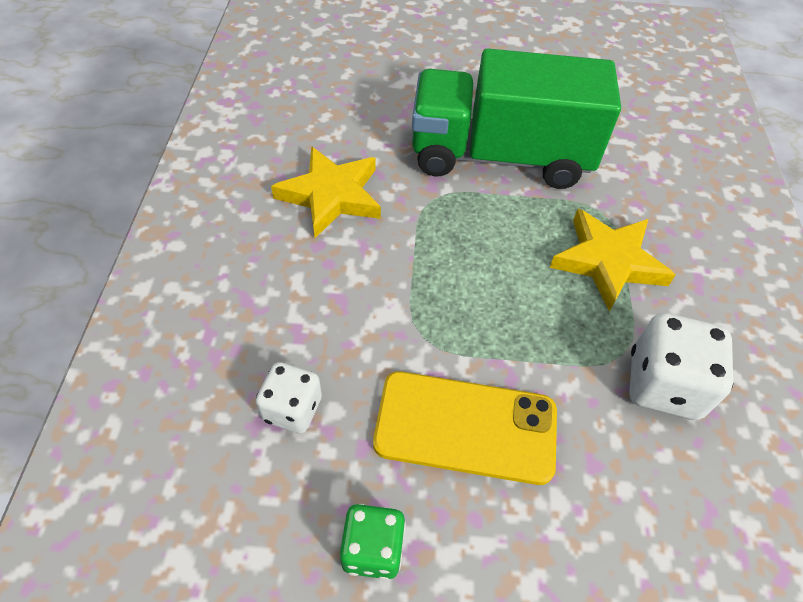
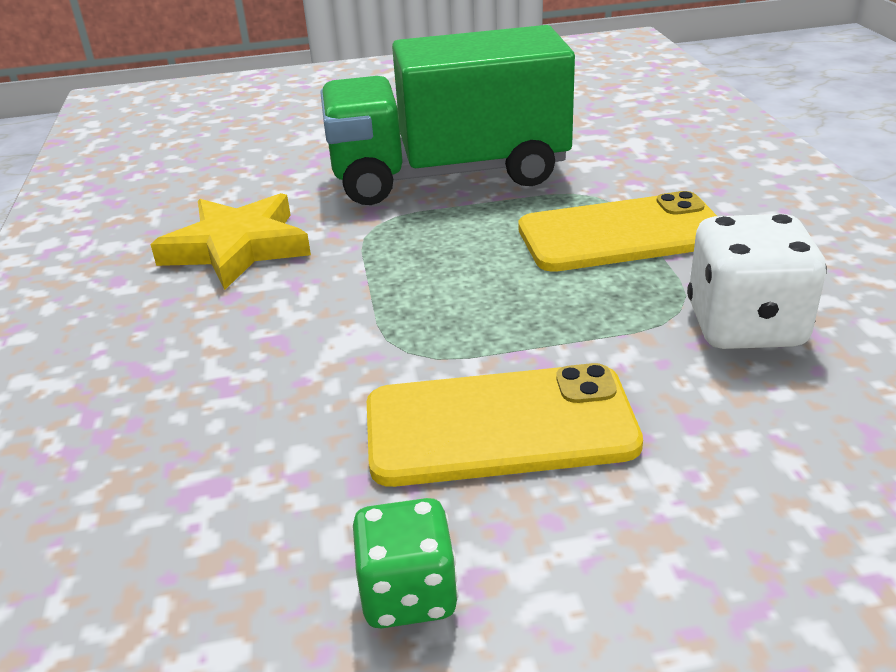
camera: 10 degrees left, 20 degrees down
white dice [256,362,322,433] -> none
yellow star [550,209,676,312] -> yellow phone [518,191,717,272]

